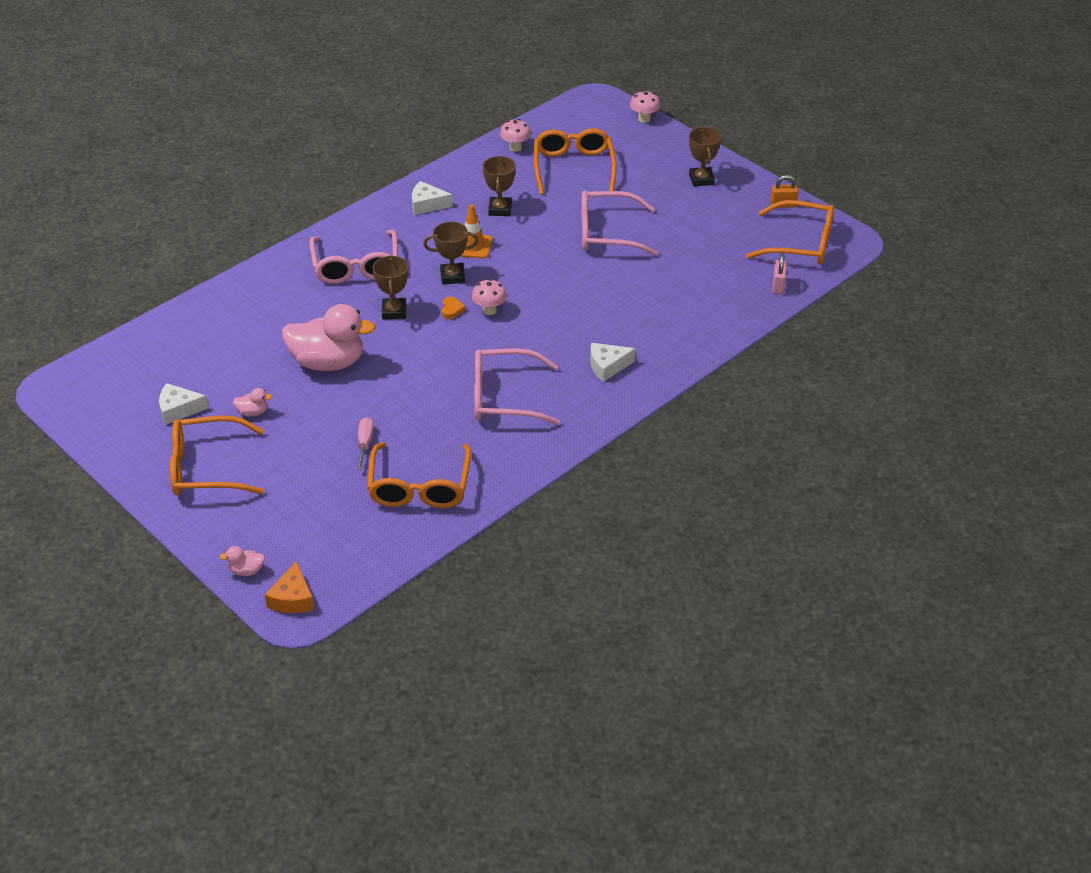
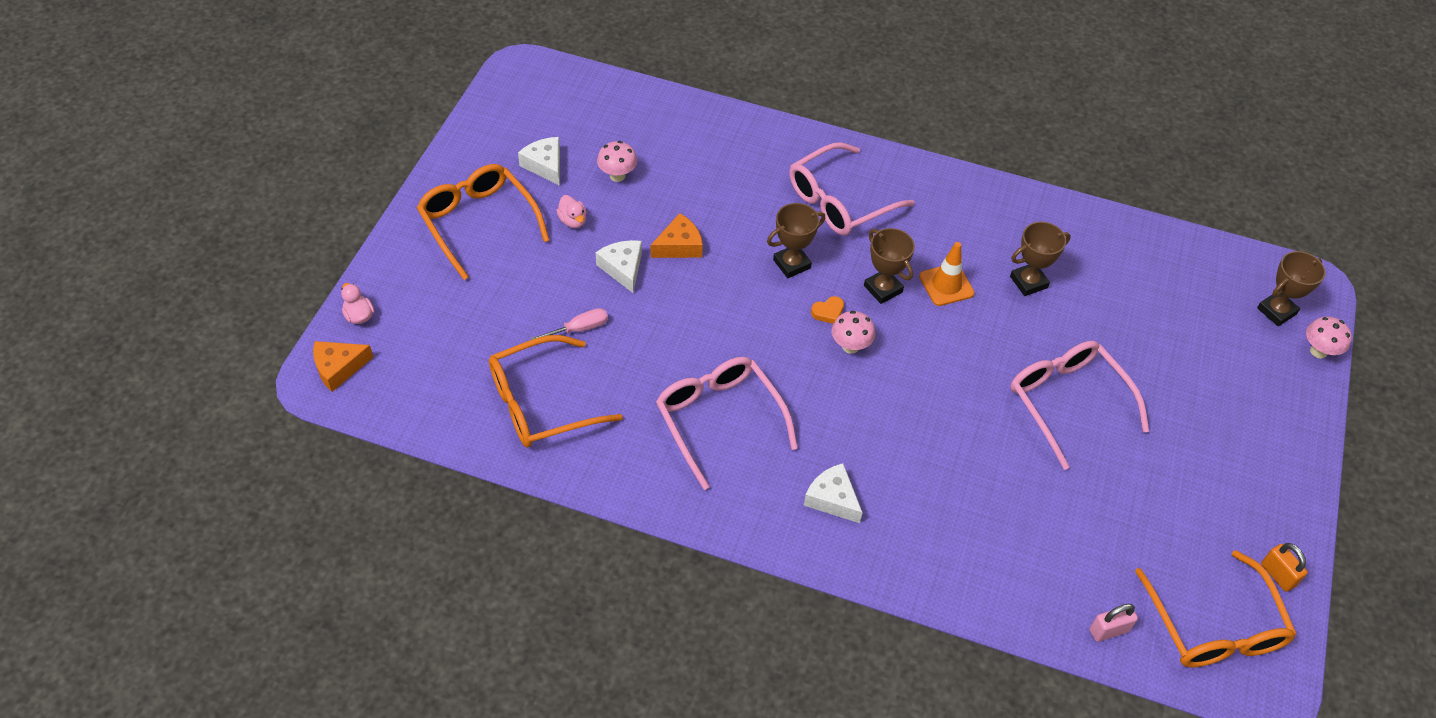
camera: 60 degrees right, 10 degrees up
pink duck [282,304,376,371] -> orange cheese [651,213,703,258]
white cheese [412,181,453,215] -> white cheese moved to [596,240,642,293]
pink mushroom [500,119,531,152] -> pink mushroom moved to [597,141,637,182]
orange glasses [534,128,617,195] -> none
brown trophy [689,127,721,187] -> brown trophy moved to [1257,251,1326,326]

